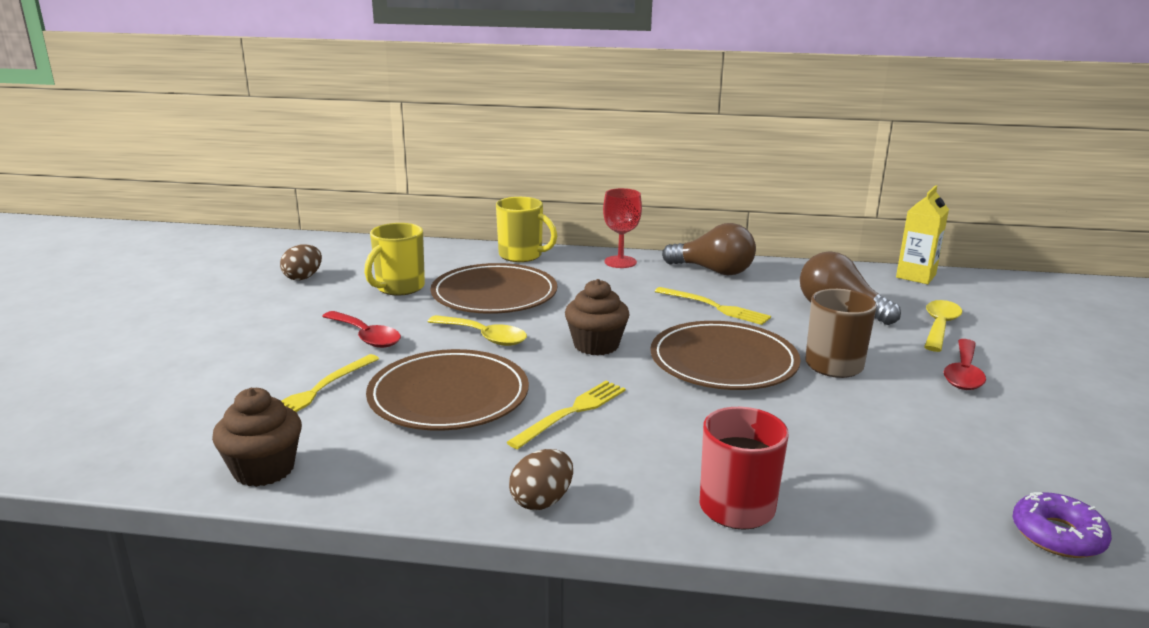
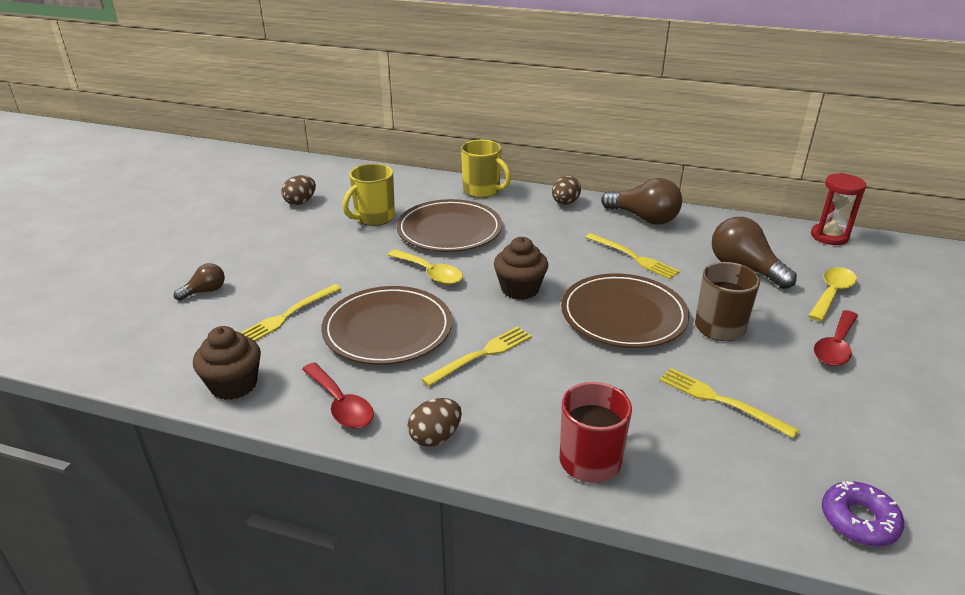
camera: 10 degrees right, 10 degrees up
red spoon [322,311,401,348] -> red spoon moved to [302,362,374,429]
red goblet [603,188,642,268] -> brown egg [552,176,581,205]
yellow carton [896,185,949,284] -> red hourglass [811,173,866,245]
none -> brown light bulb [174,263,225,301]
none -> yellow fork [659,368,799,439]

